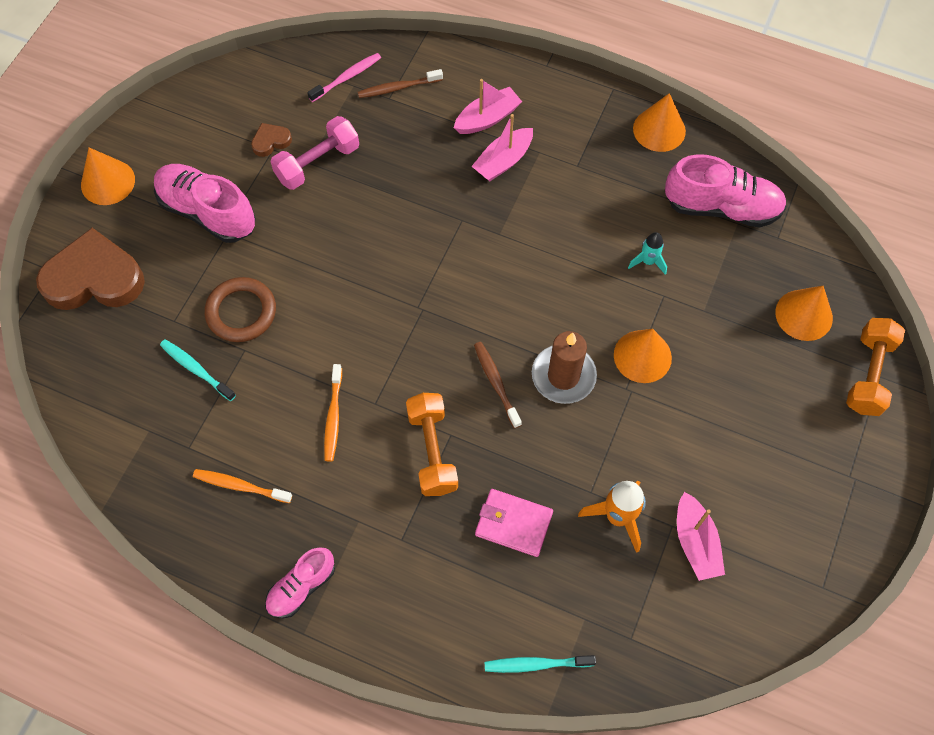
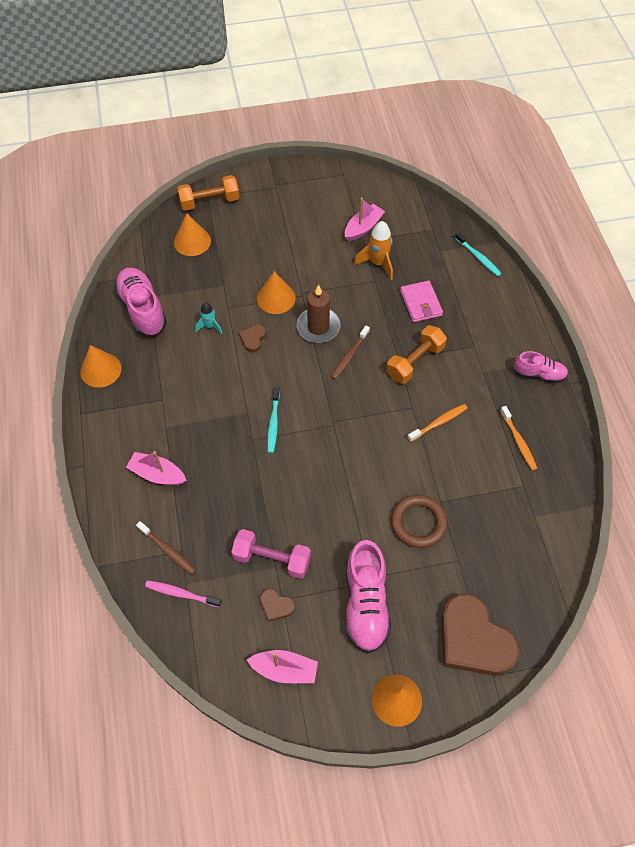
camera: 125 degrees left, 5 degrees down
turquoise toothbrush [160,339,236,401] -> turquoise toothbrush moved to [267,387,280,453]
pink boat [472,114,533,181] -> pink boat moved to [247,650,318,683]
none -> brown heart [239,324,266,353]

